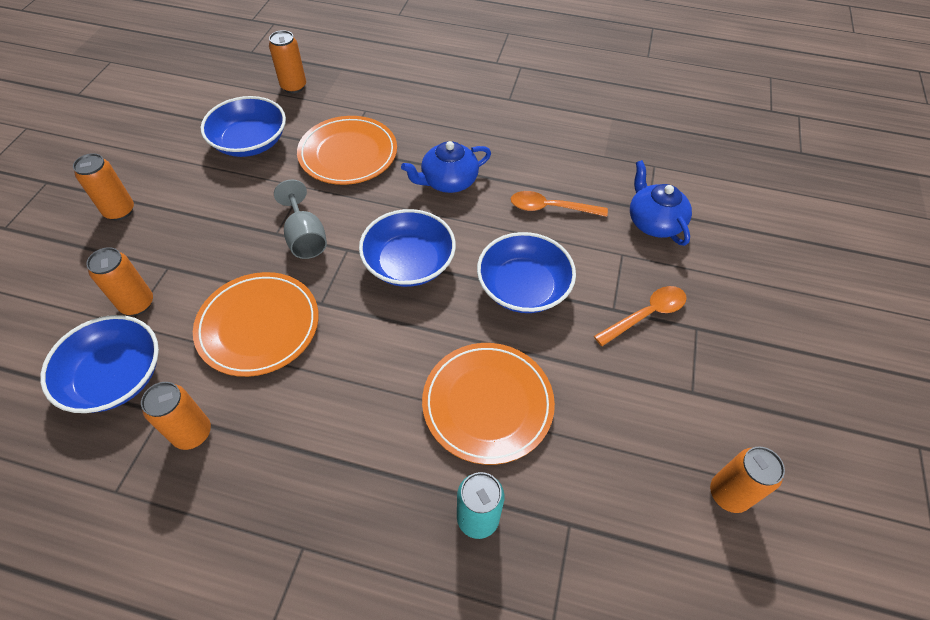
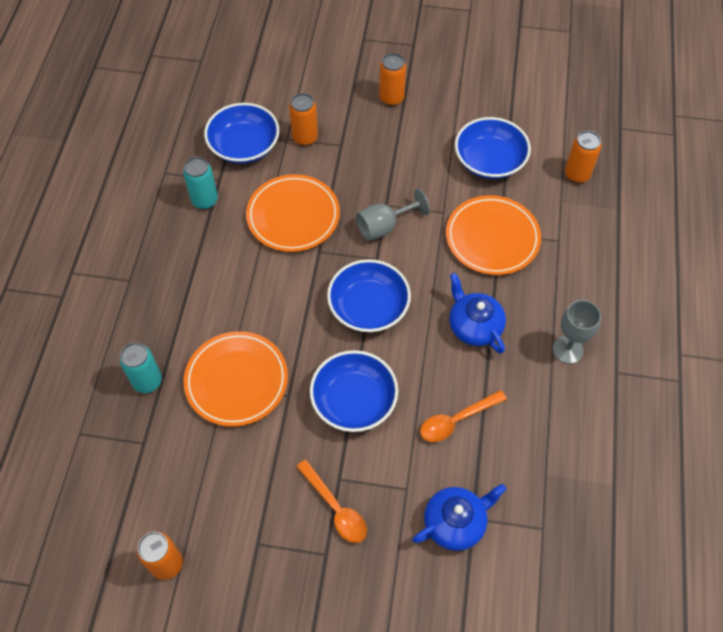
camera: 85 degrees right, 5 degrees up
orange can [141,382,211,450] -> turquoise can [183,157,218,209]
orange spoon [511,191,608,217] -> orange spoon turned 120 degrees counterclockwise [420,390,507,442]
none -> grey goblet [552,300,601,364]

